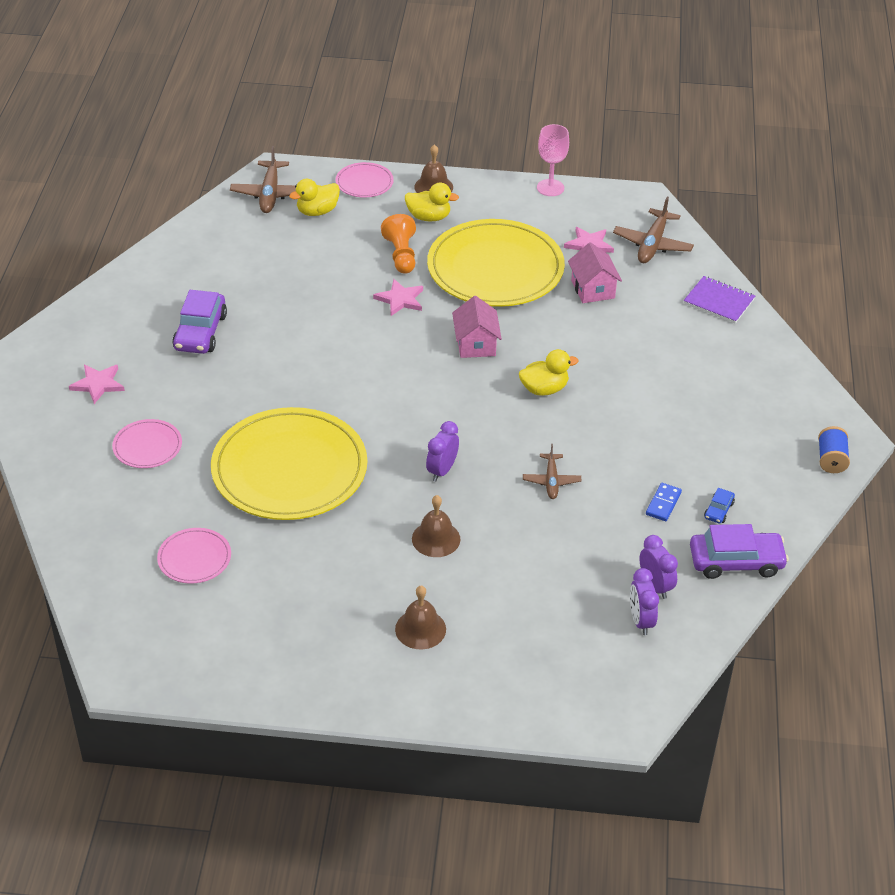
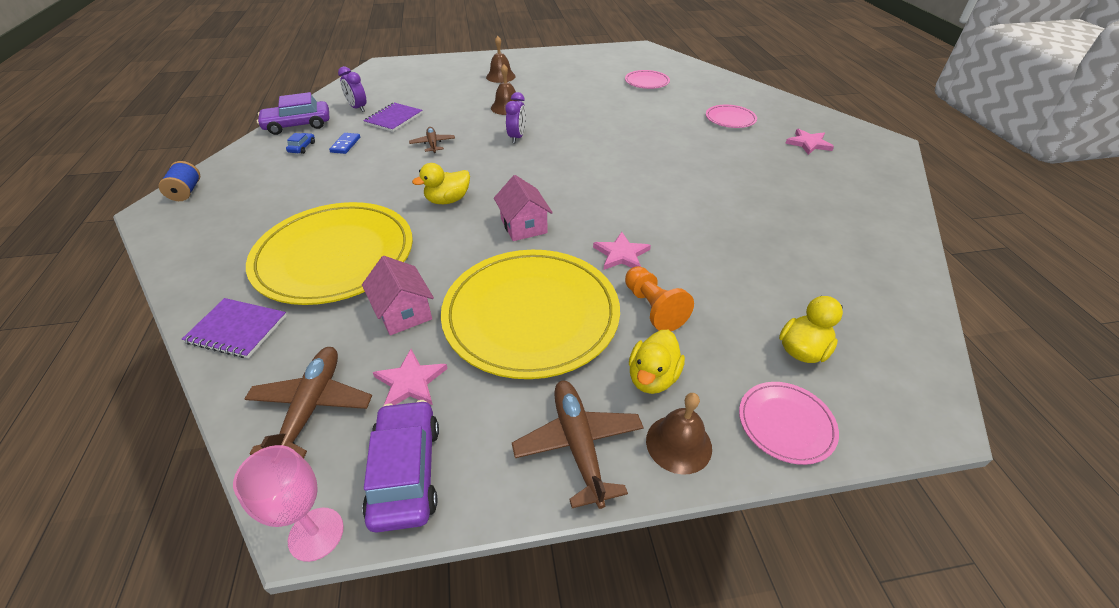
camera: 165 degrees right, 0 degrees up
purple car [172,290,227,354] -> purple car moved to [362,400,439,533]
yellow plate [211,407,367,520] -> yellow plate moved to [246,202,413,305]
brown plane [230,146,296,213] -> brown plane moved to [512,380,644,509]
yellow duck [405,183,459,222] -> yellow duck turned 60 degrees counterclockwise [629,330,685,394]
pink goblet [537,124,569,196] -> pink goblet moved to [233,445,344,562]
purple clock [630,568,659,635] -> none
none -> purple notebook [363,103,423,132]

